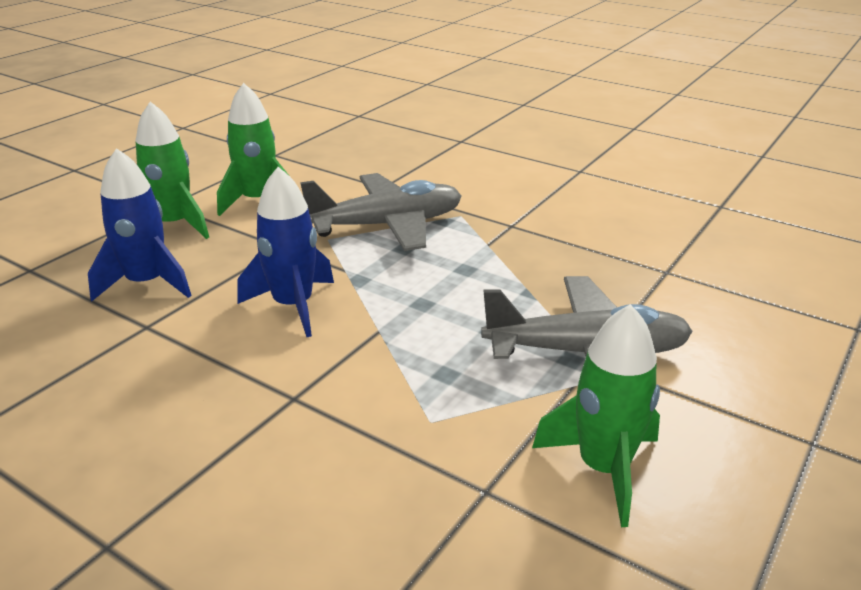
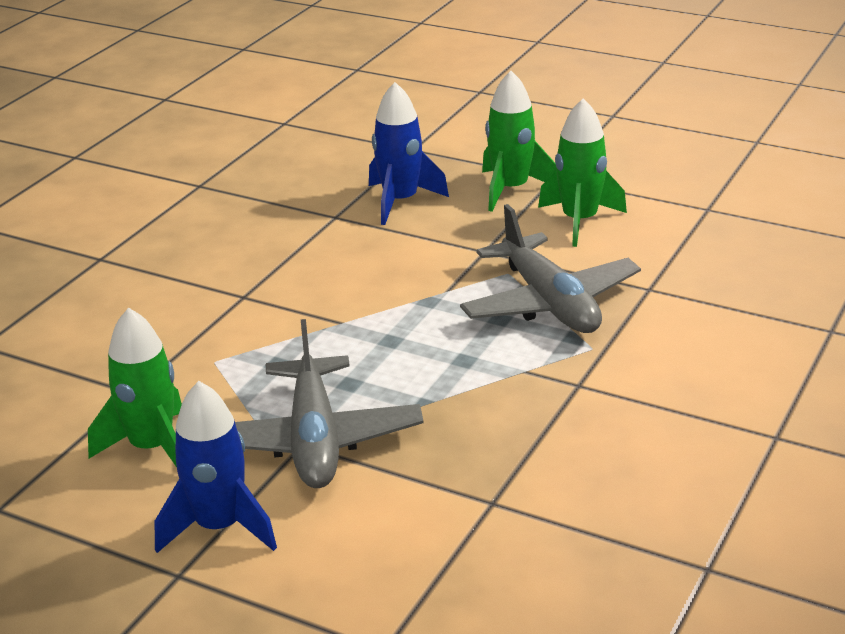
camera: 85 degrees right, 0 degrees up
blue rocket [238,167,334,337] -> blue rocket moved to [155,381,277,553]

